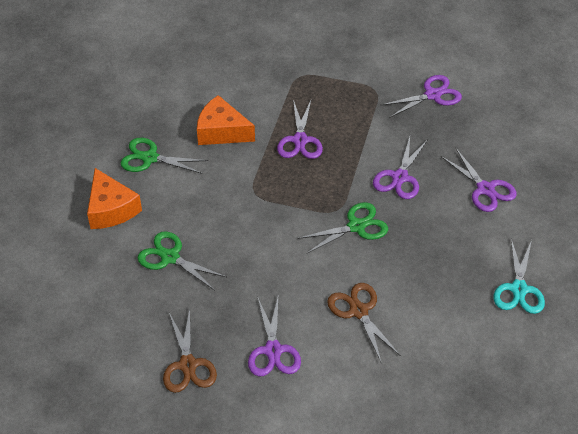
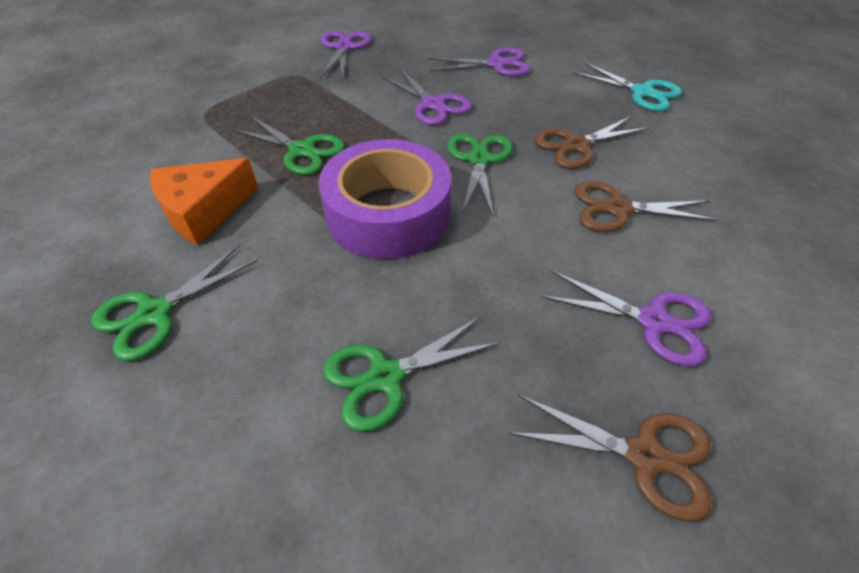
camera: 60 degrees left, 0 degrees up
orange cheese [87,168,142,229] -> none
purple scissors [277,100,323,159] -> green scissors [233,116,345,175]
none -> purple tape [318,139,451,259]
none -> brown scissors [534,116,649,169]

